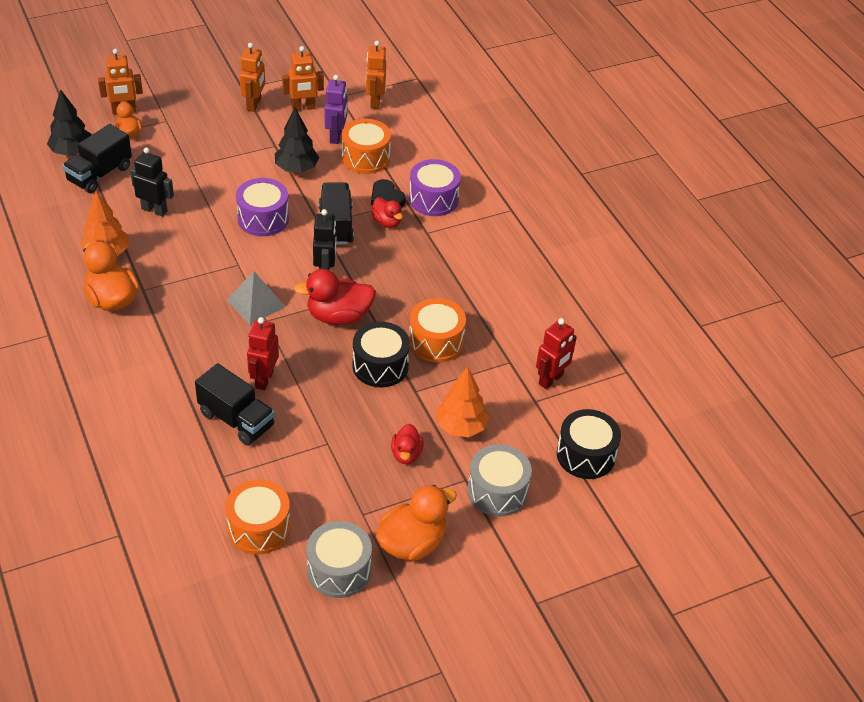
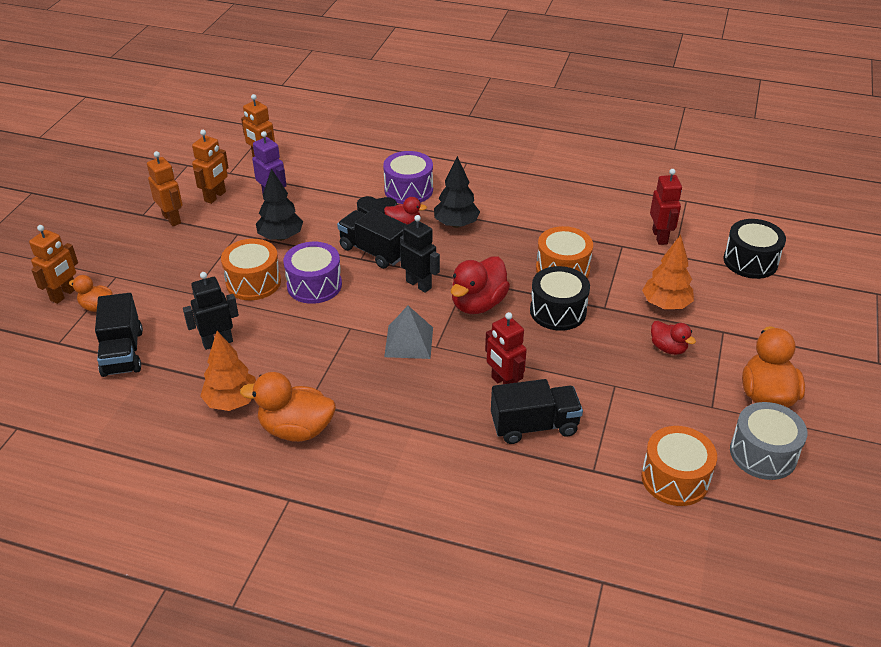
camera: 45 degrees left, 5 degrees down
black tree [47,89,92,156] -> black tree moved to [434,156,480,228]
orange drum [342,119,391,174] -> orange drum moved to [221,239,281,300]
grey drum [467,444,532,516] -> none

